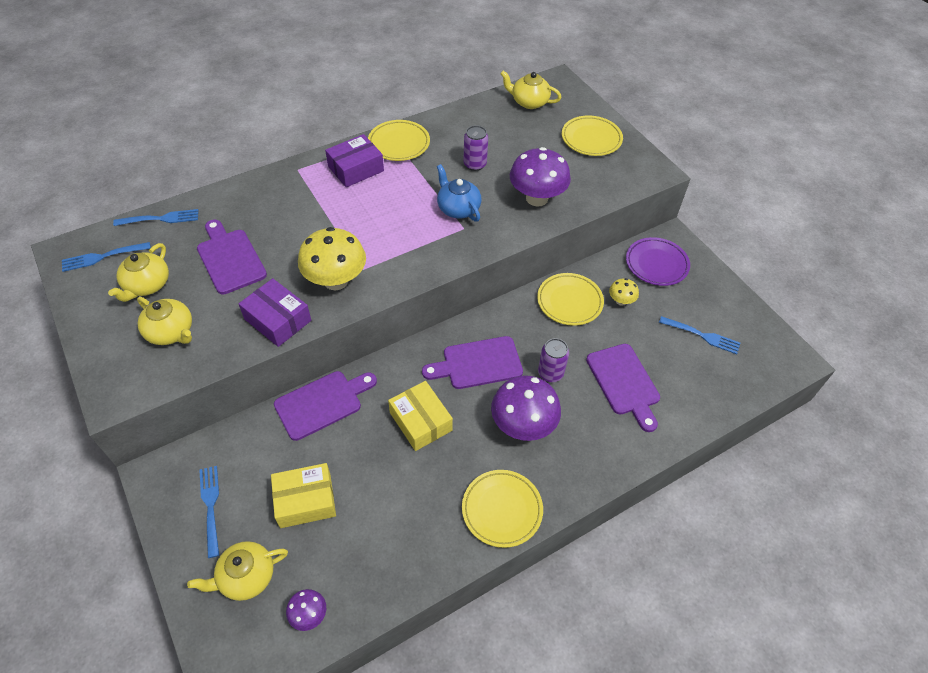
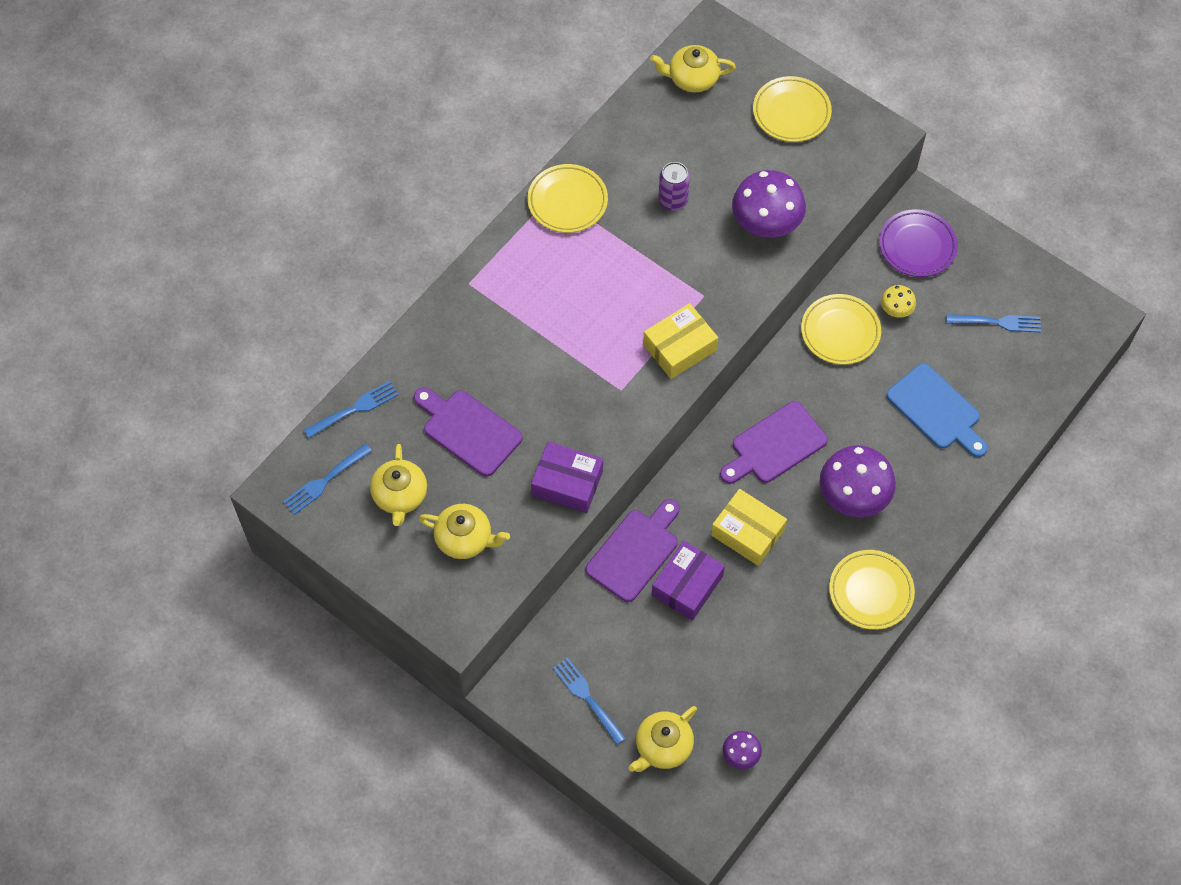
camera: 20 degrees left, 10 degrees up
yellow box [271,463,336,528] -> yellow box moved to [643,303,718,379]
yellow mushroom [298,227,366,290] -> none
purple box [325,134,384,187] -> purple box moved to [652,541,725,621]
blue teapot [437,164,482,222] -> none
purple can [538,338,569,382] -> none
purple cutting board [586,344,660,432] -> blue cutting board [886,363,988,457]

